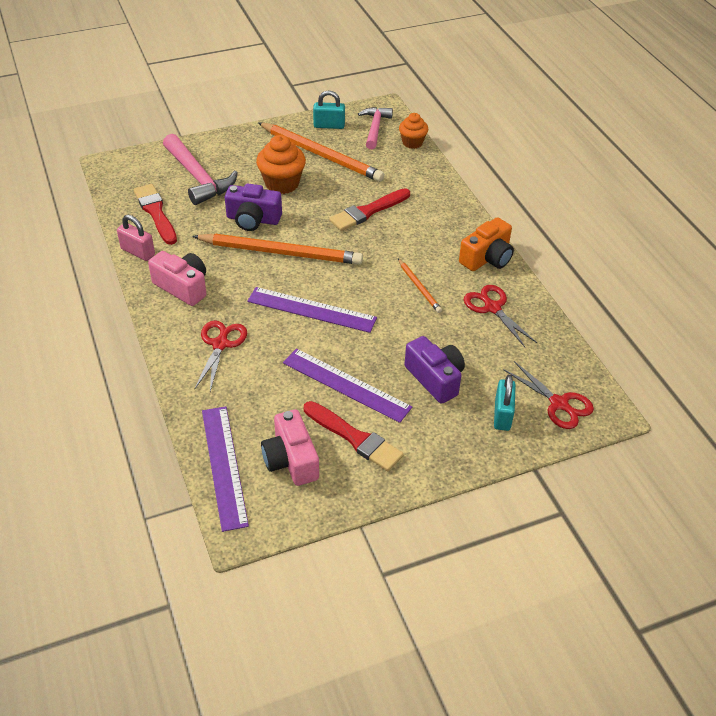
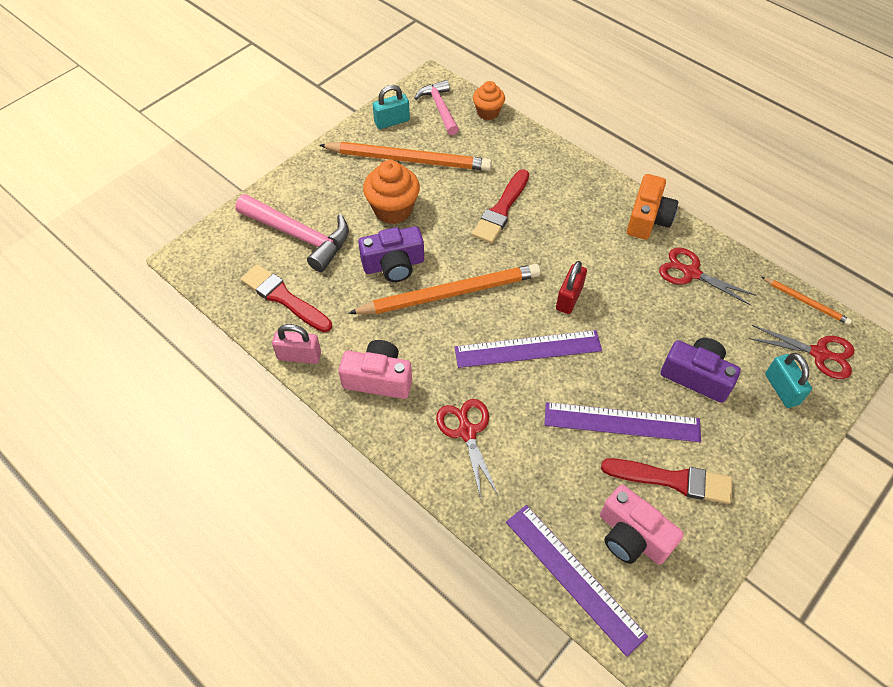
camera: 25 degrees left, 10 degrees up
orange pencil [398,259,442,313] -> orange pencil moved to [762,277,852,325]
none -> red padlock [556,261,587,314]

